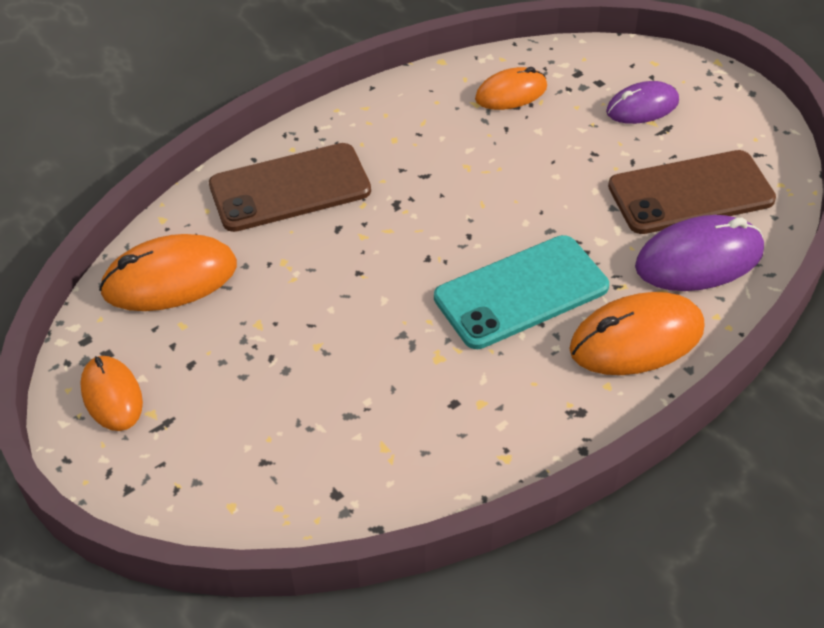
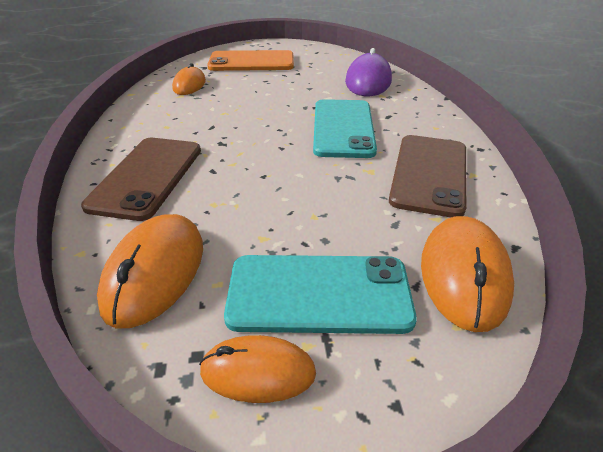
camera: 60 degrees left, 10 degrees down
orange mouse [569,292,705,375] -> orange mouse moved to [421,216,514,332]
purple mouse [606,81,679,124] -> orange phone [207,50,294,71]
brown phone [608,150,776,234] -> brown phone moved to [389,135,466,218]
none -> turquoise phone [224,255,417,334]

